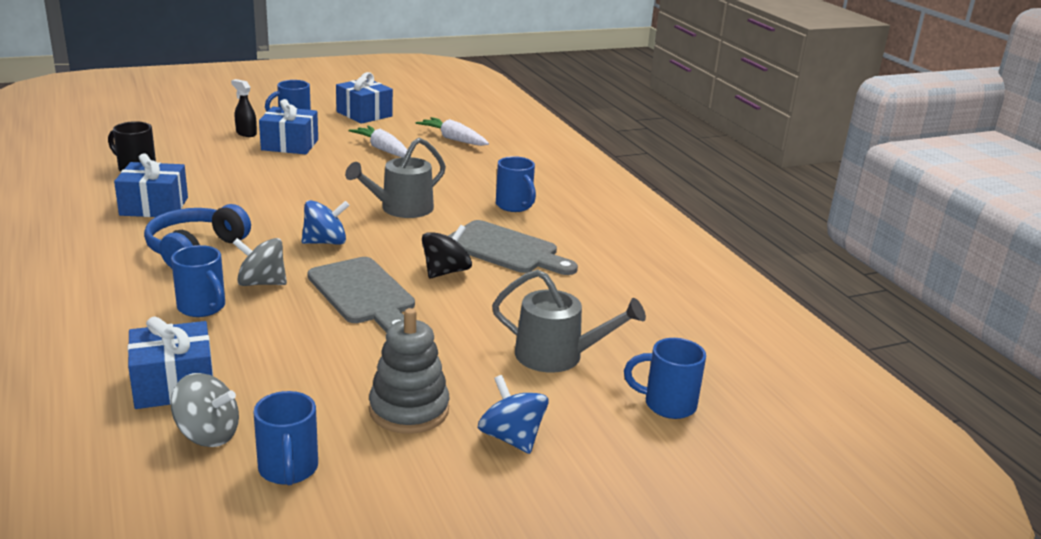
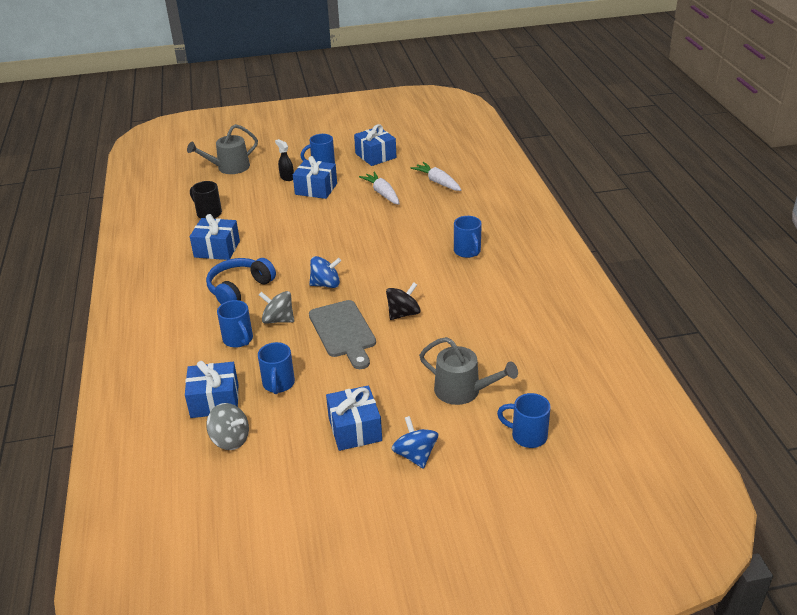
camera: 15 degrees right, 10 degrees up
blue mug [253,391,318,486] -> blue mug moved to [258,342,295,394]
grey watering can [345,138,446,218] -> grey watering can moved to [187,124,258,174]
grey stacking toy [369,308,450,434] -> blue gift [326,385,382,451]
grey cutting board [448,220,578,275] -> none

